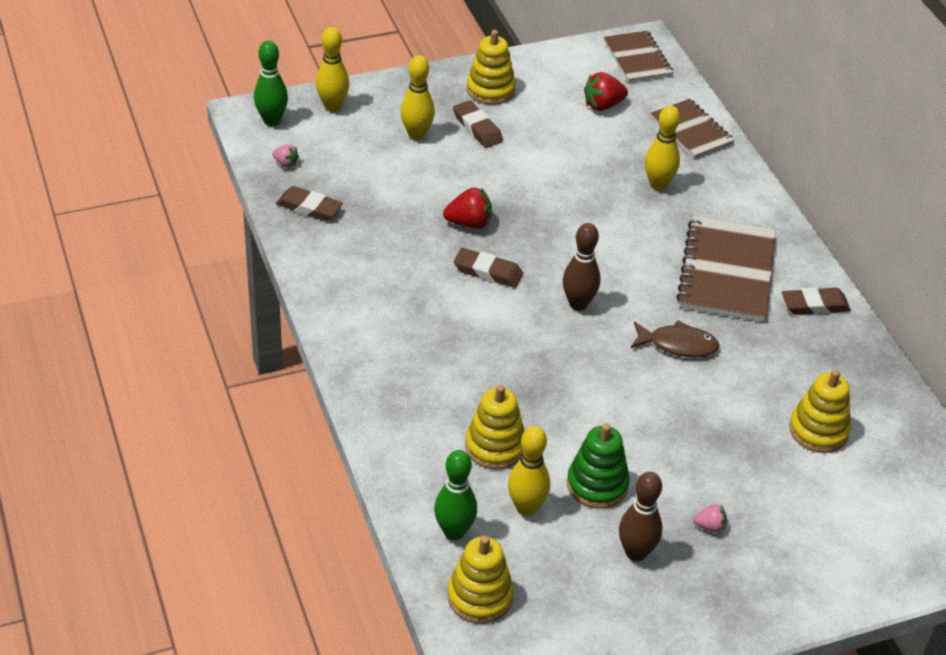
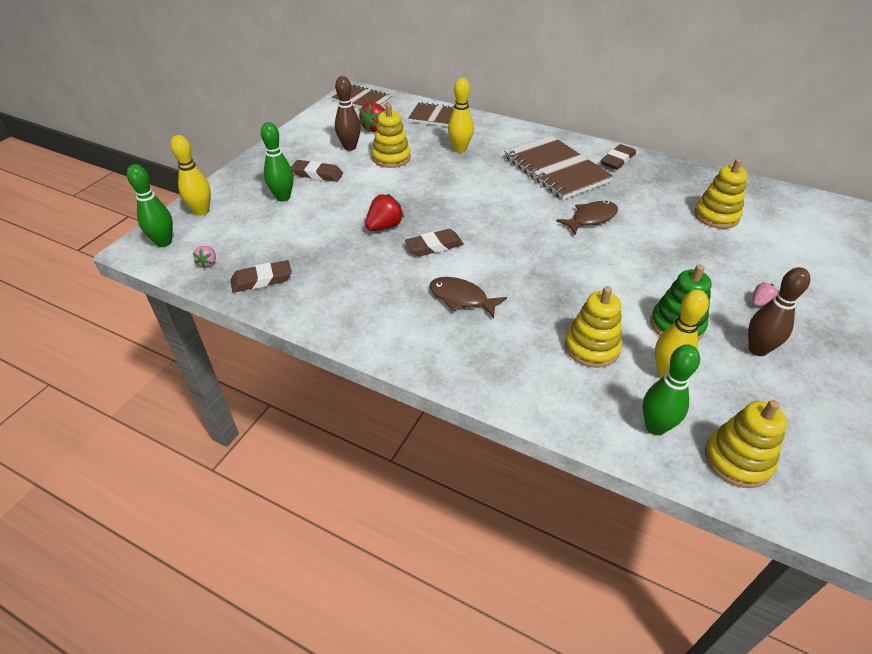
camera: 40 degrees left, 0 degrees up
pink strawberry [272,144,299,168] -> pink strawberry turned 105 degrees clockwise [193,246,216,268]
yellow bowling pin [401,55,435,141] -> green bowling pin [261,122,293,202]
yellow stacking toy [467,30,516,105] -> yellow stacking toy moved to [372,104,411,168]
brown bowling pin [563,223,600,311] -> brown bowling pin moved to [335,76,361,151]
none -> brown fish [429,277,507,318]

